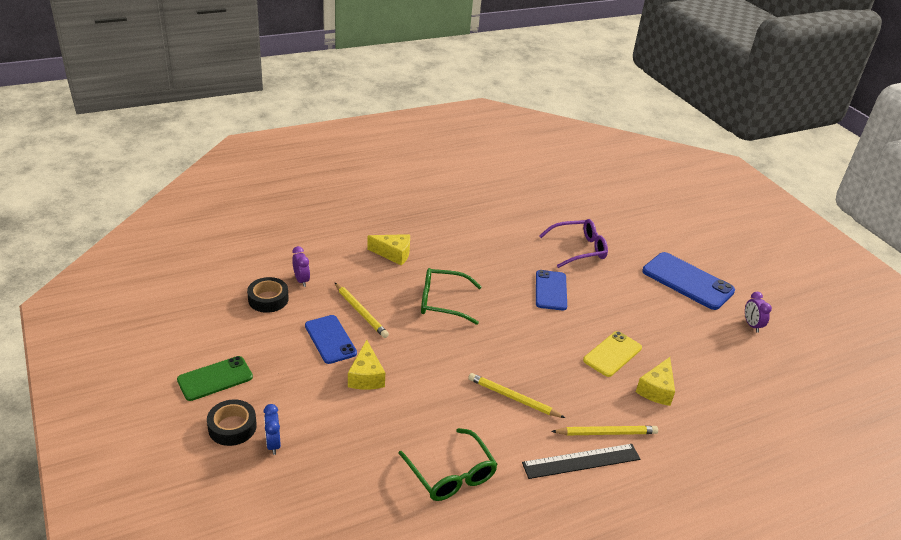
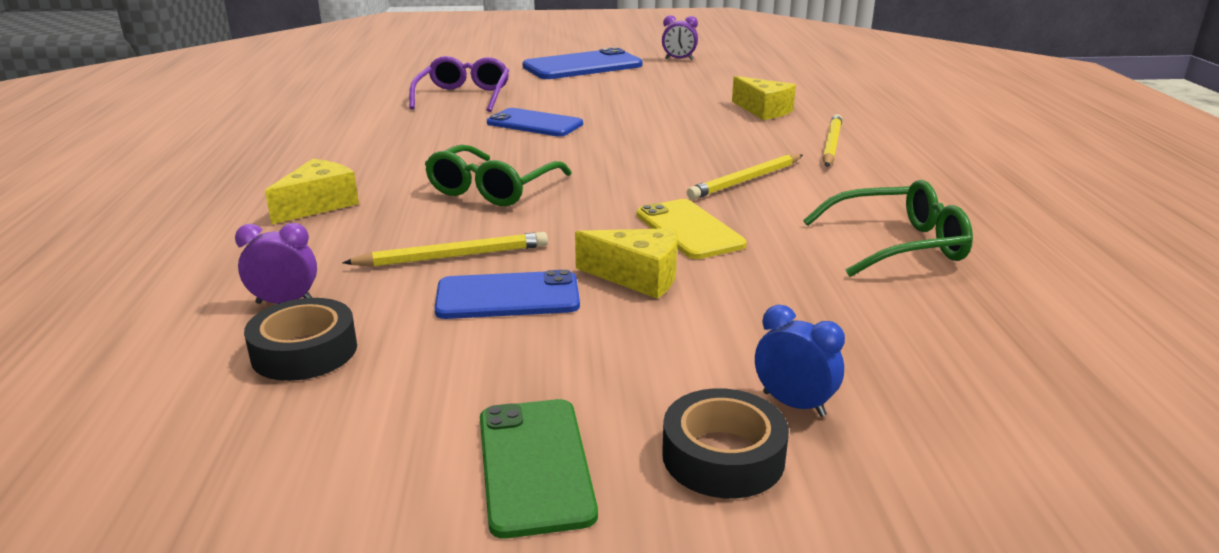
camera: 65 degrees left, 10 degrees down
blue clock [264,404,281,455] -> blue clock turned 150 degrees counterclockwise [755,305,845,417]
black ruler [522,444,640,479] -> none
yellow phone [583,331,642,377] -> yellow phone moved to [637,199,747,259]

